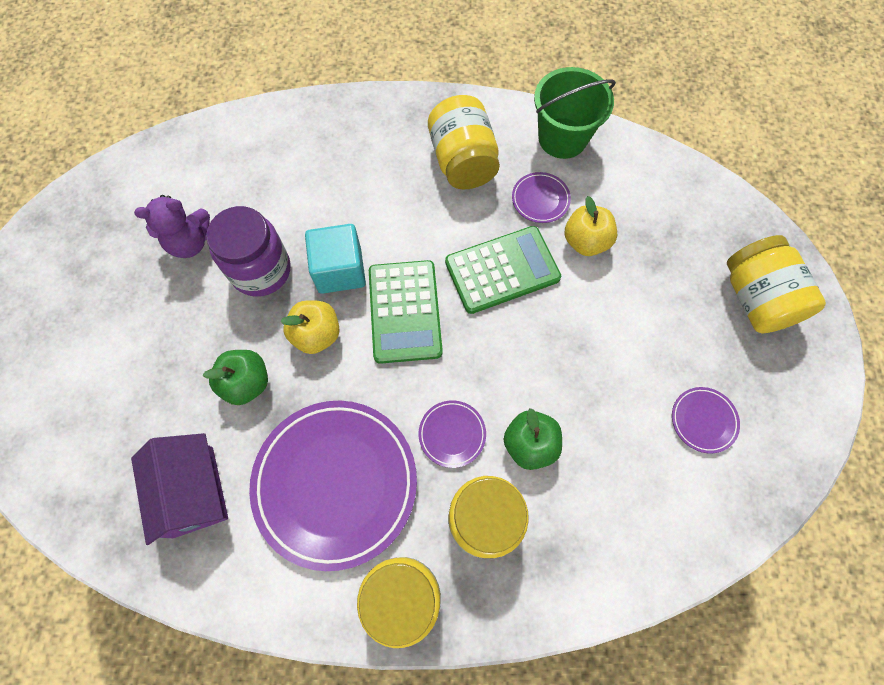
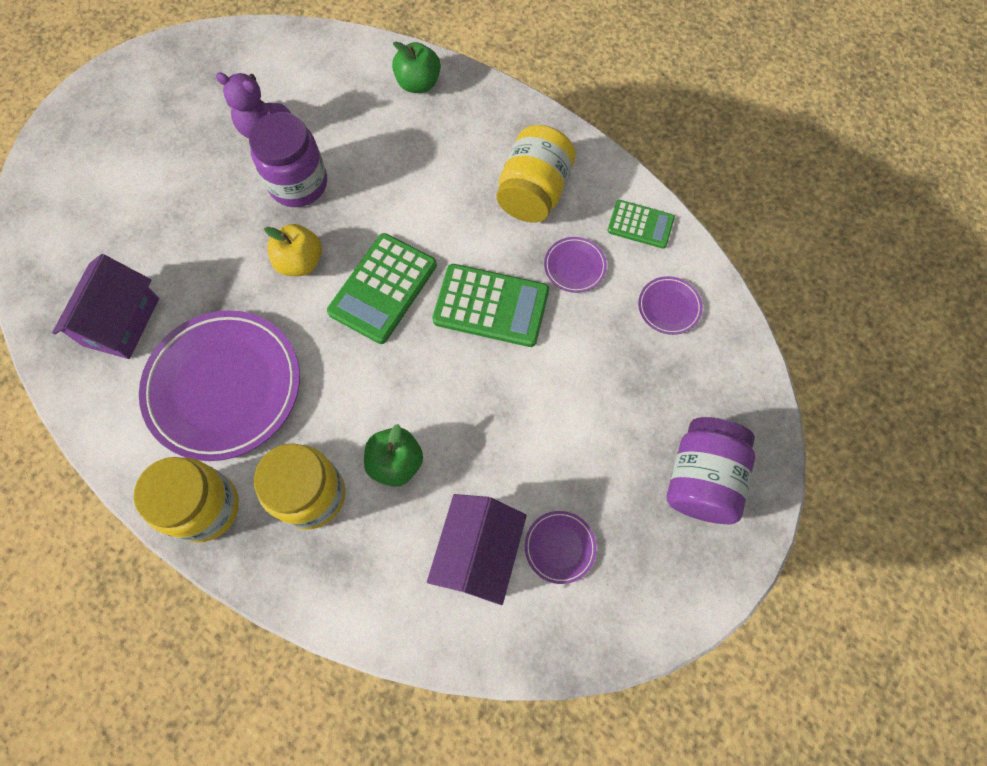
camera: 35 degrees right, 0 degrees up
green apple [203,350,268,405] -> green apple moved to [392,42,441,93]
turquoise cube [305,224,366,294] -> none
purple plate [419,400,486,468] -> purple plate moved to [638,276,703,335]
green bucket [534,67,616,159] -> green calculator [607,200,675,249]
yellow apple [565,196,617,256] -> none
yellow jar [727,235,826,333] -> purple jar [667,417,755,524]
none -> purple house [427,494,527,605]

